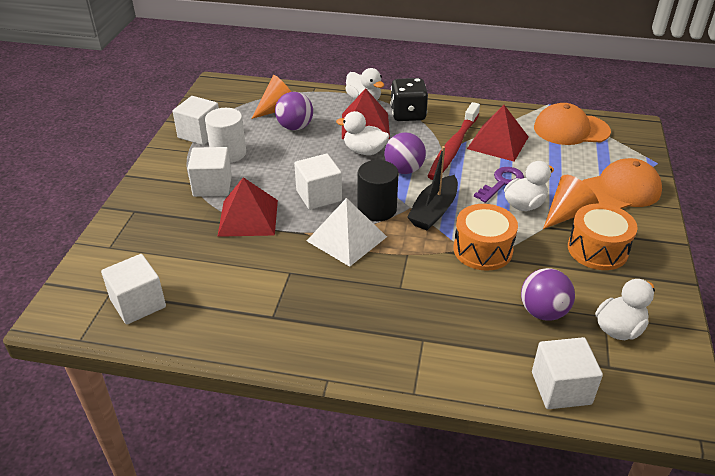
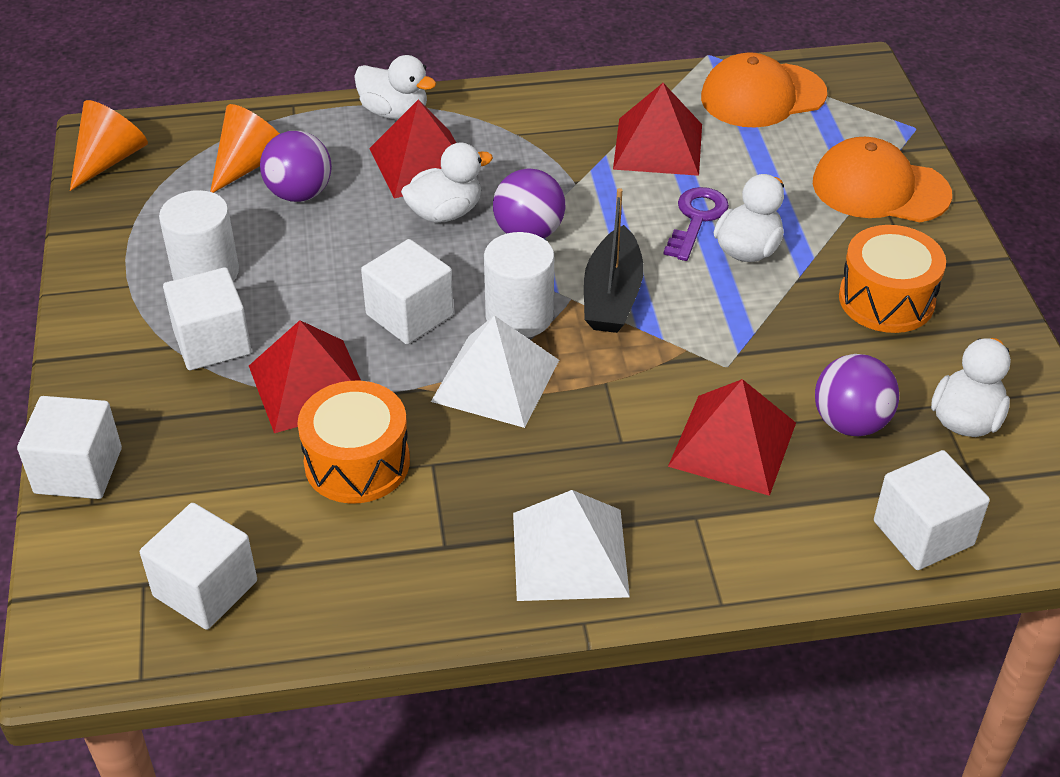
camera: 20 degrees left, 5 degrees up
white cube [173,96,219,145] -> white cube moved to [17,396,122,499]
white duck [336,111,389,155] -> white duck turned 150 degrees clockwise [401,143,493,223]
black cylinder [358,160,399,221] -> white cylinder [484,232,554,338]
black dice [390,78,428,121] -> none
red toothbrush [428,102,480,180] -> none
orange drum [453,204,518,271] -> orange drum moved to [298,381,410,503]
orange cone [543,175,599,229] -> orange cone moved to [70,100,148,191]
orange cap [583,158,662,209] -> orange cap turned 120 degrees counterclockwise [813,137,952,222]
none -> white pyramid [513,490,630,601]
none -> red pyramid [668,379,796,496]

